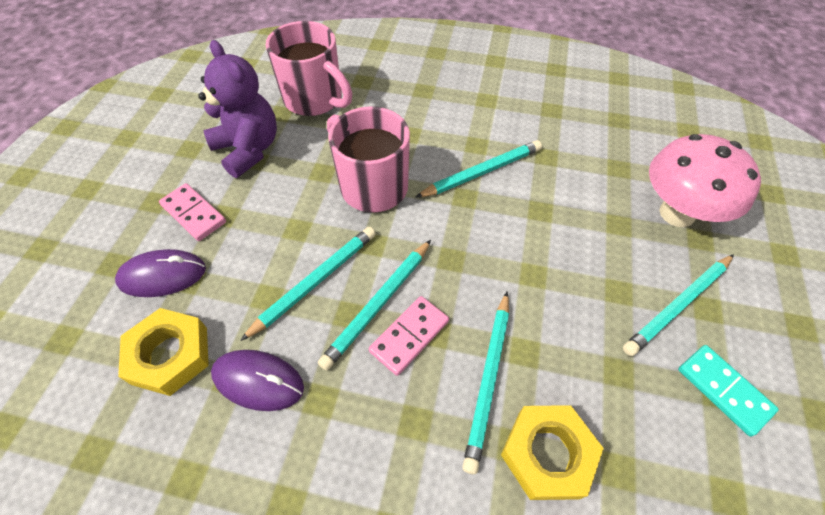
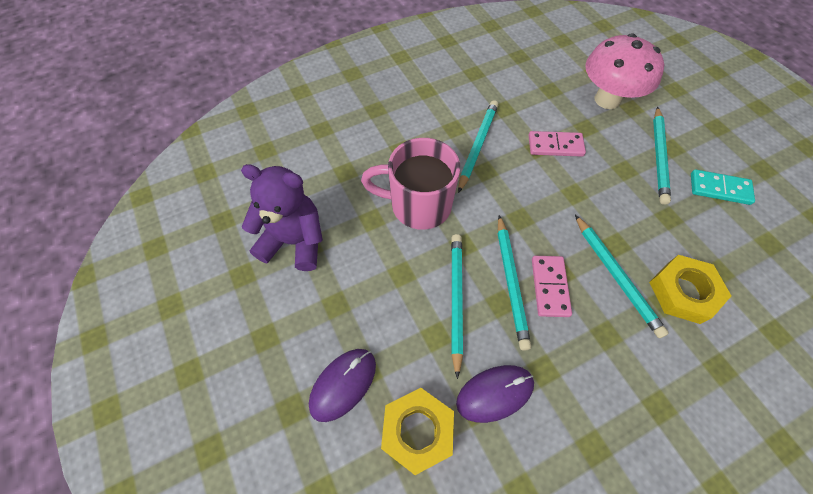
camera: 40 degrees left, 5 degrees up
pink domino [159,183,226,241] -> pink domino moved to [529,131,586,157]
pink mug [266,21,353,116] -> none

